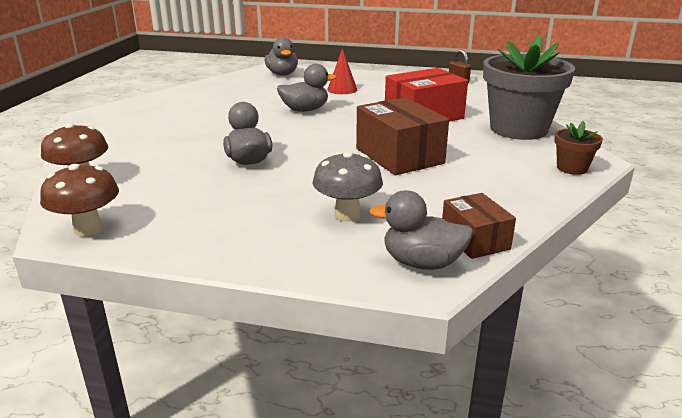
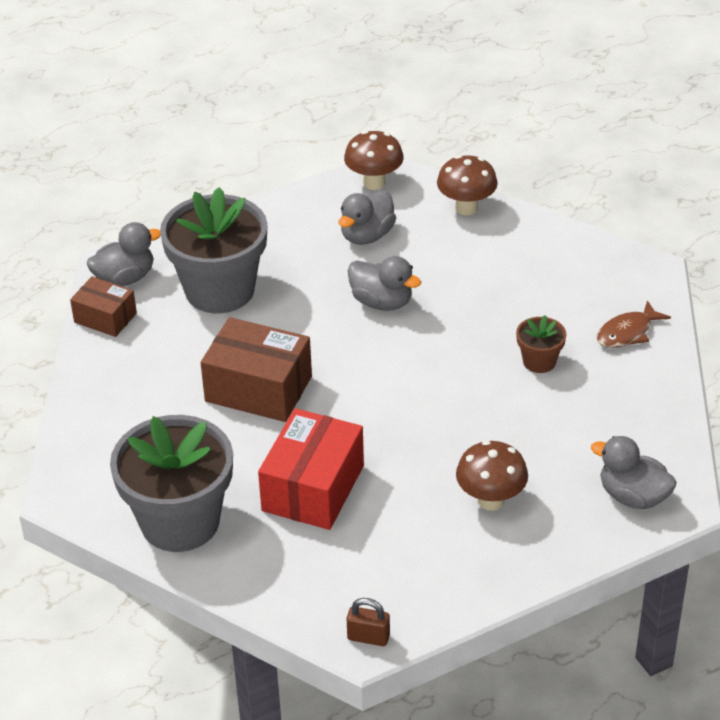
camera: 140 degrees right, 15 degrees up
grey duck [277,64,337,112] -> grey duck moved to [338,190,396,245]
grey mushroom [313,152,383,222] -> grey flower pot [160,187,268,313]
red cone [327,48,357,94] -> brown mushroom [456,440,528,511]
brown flower pot [554,121,603,175] -> brown flower pot moved to [516,315,567,373]
none -> brown fish [597,300,671,348]

